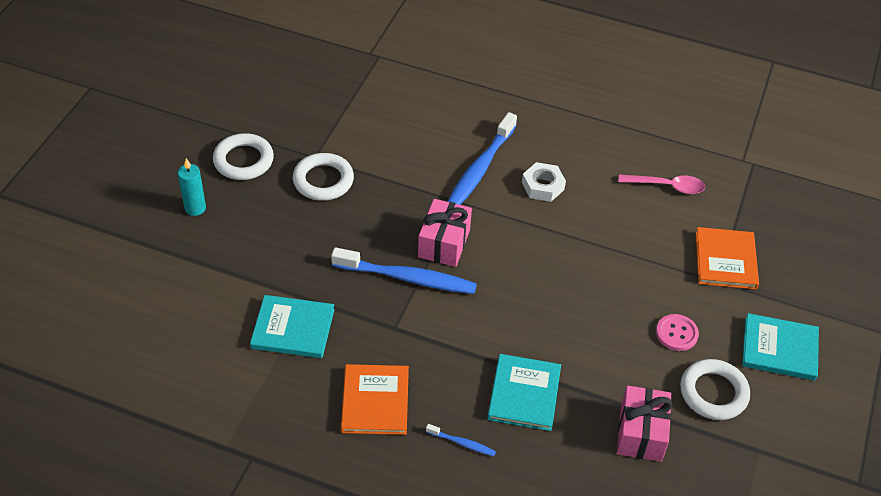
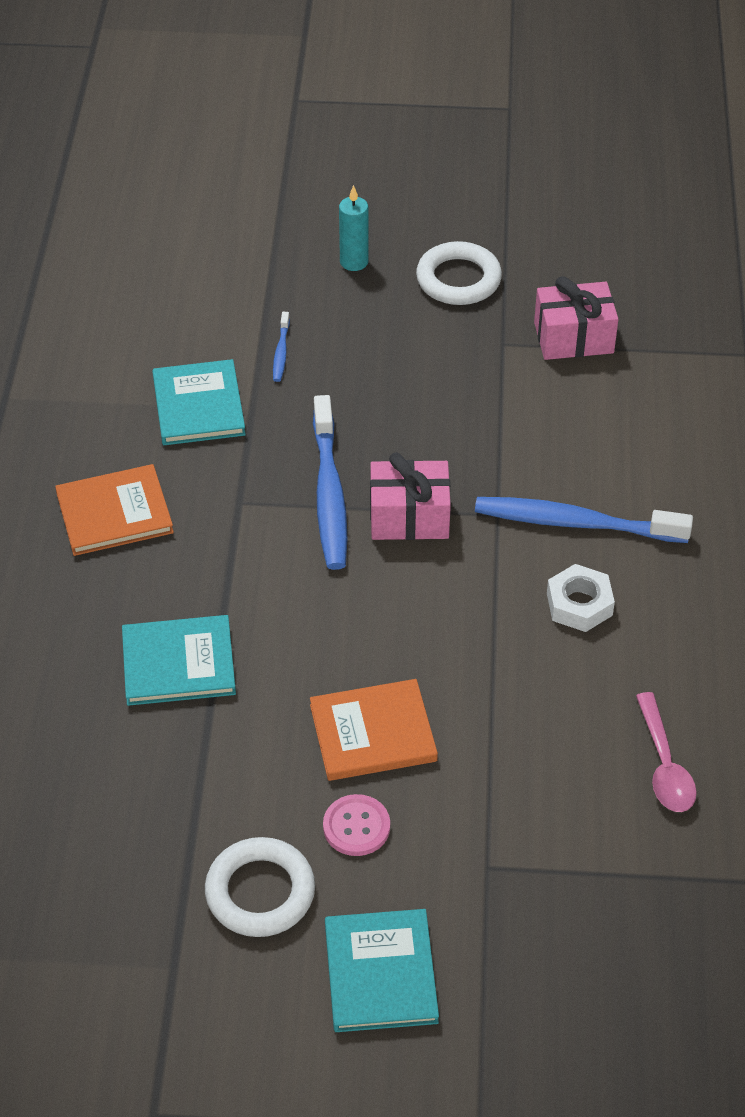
camera: 75 degrees right, 0 degrees up
white ring [293,153,354,201] -> none
blue toothbrush [426,424,496,456] -> blue toothbrush moved to [273,312,290,382]
pink gift [617,385,672,462] -> pink gift moved to [534,276,618,360]
orange book [696,227,759,290] -> orange book moved to [310,679,438,781]

